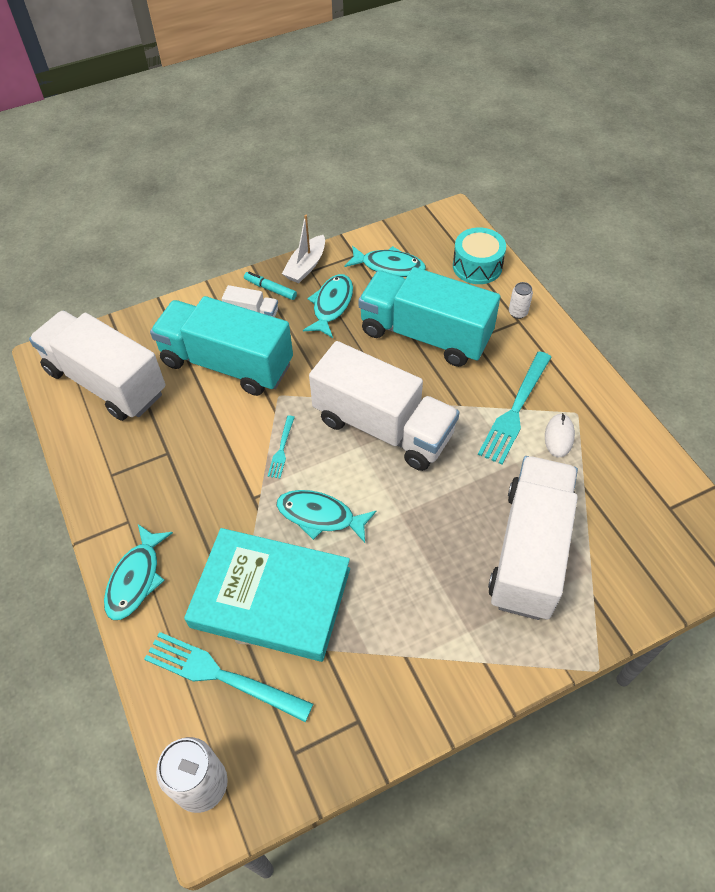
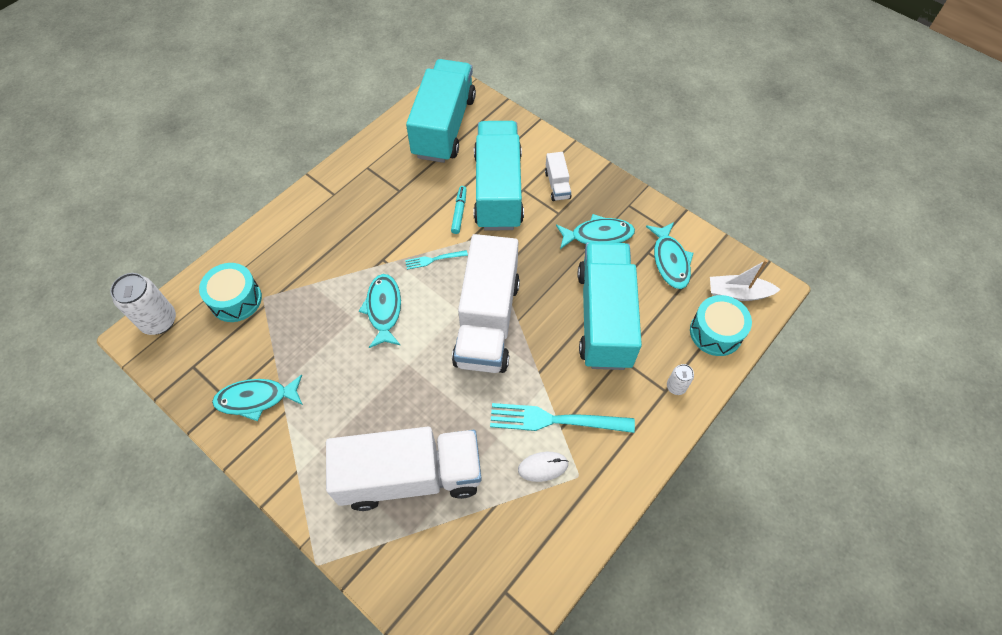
camera: 65 degrees right, 5 degrees up
white truck [29,310,166,421] -> turquoise truck [406,59,476,163]
turquoise fish [104,524,173,620] -> turquoise fish moved to [212,375,303,421]
turquoise fork [144,632,313,722] -> turquoise drum [199,263,262,322]
turquoise book [184,528,350,662] -> none
turquoise marker [244,272,297,300] -> turquoise marker moved to [451,186,467,234]
white boat [282,215,325,283] -> white boat moved to [710,260,781,301]

